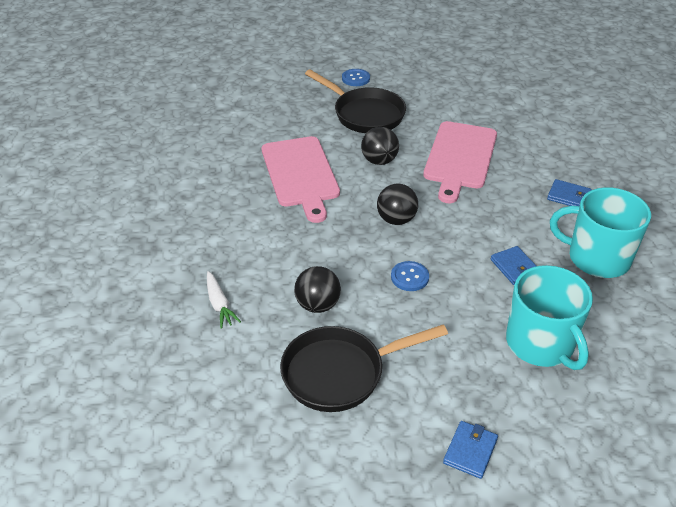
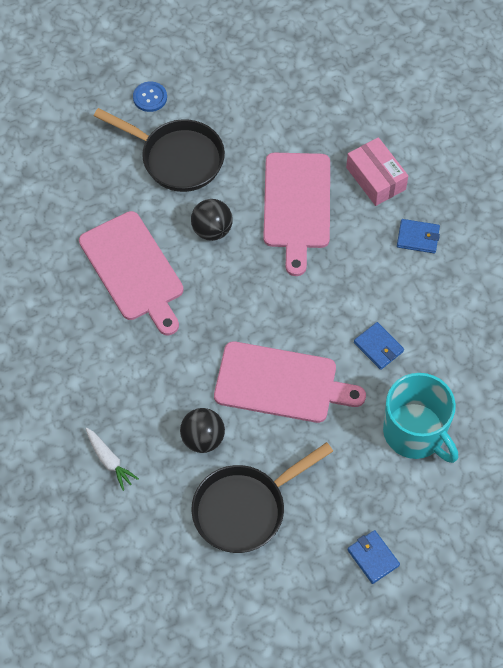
camera: 15 degrees left, 20 degrees up
black ball [377,184,418,225] -> none
blue button [391,261,429,291] -> pink cutting board [214,341,366,423]
blue wallet [443,421,498,479] -> blue wallet turned 45 degrees counterclockwise [347,530,400,584]
turquoise mug [550,187,651,278] -> none
none -> pink box [346,137,408,206]

